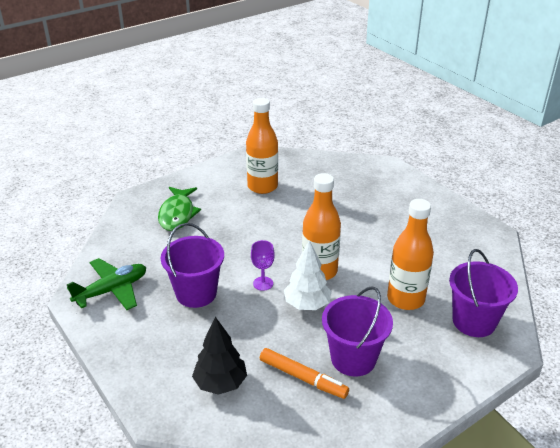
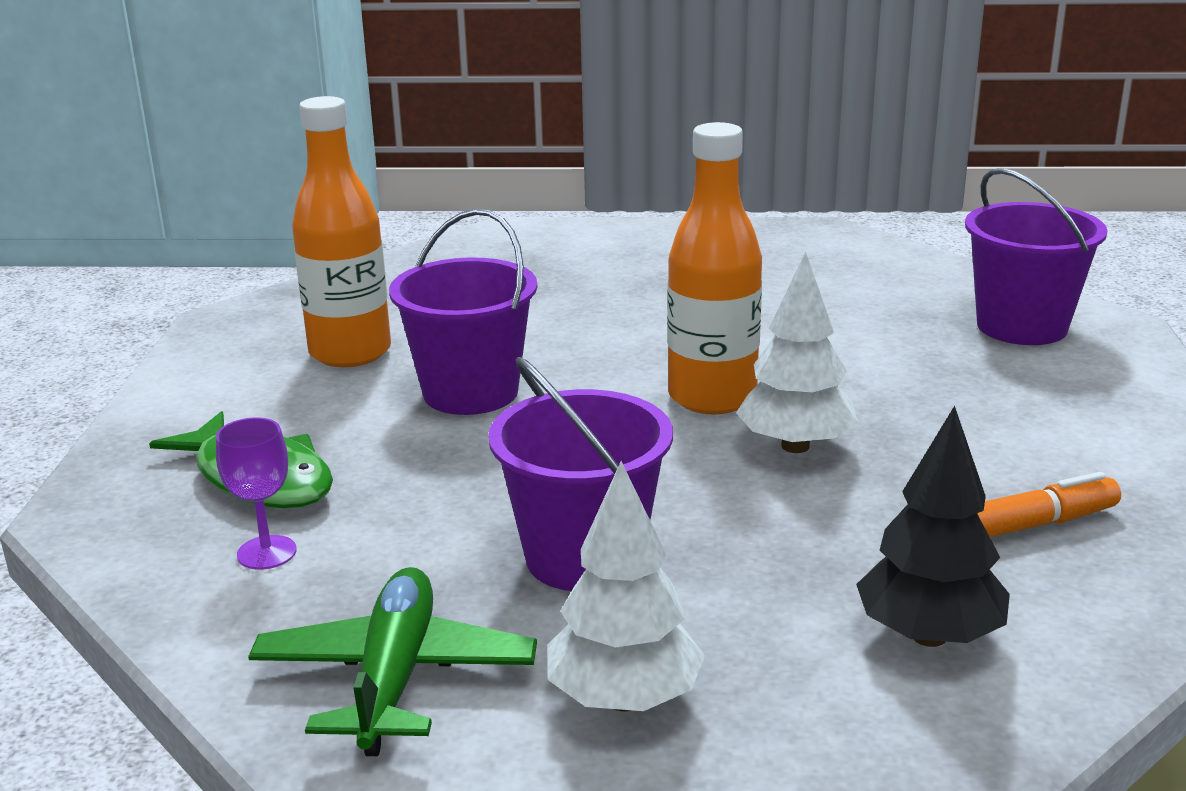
camera: 50 degrees left, 10 degrees down
purple goblet [251,240,275,291] -> purple goblet moved to [216,418,296,569]
purple bucket [322,286,393,376] -> purple bucket moved to [389,209,537,415]
orange bottle [387,199,434,310] -> none
none -> white tree [547,461,705,712]

